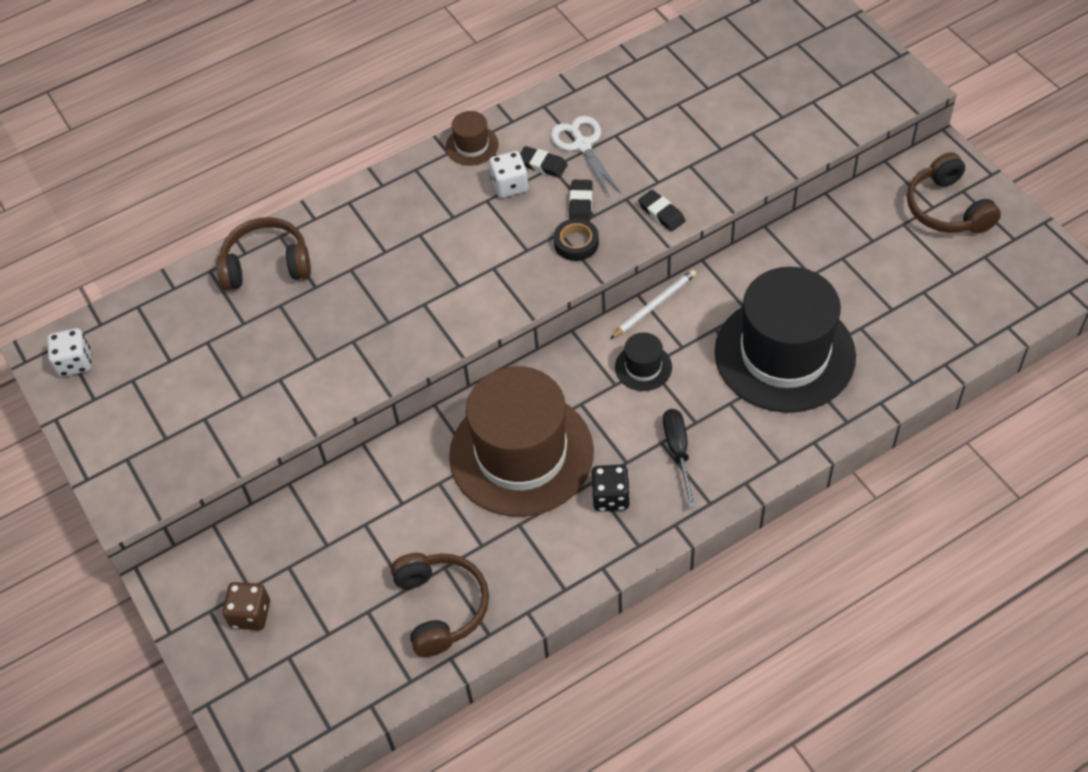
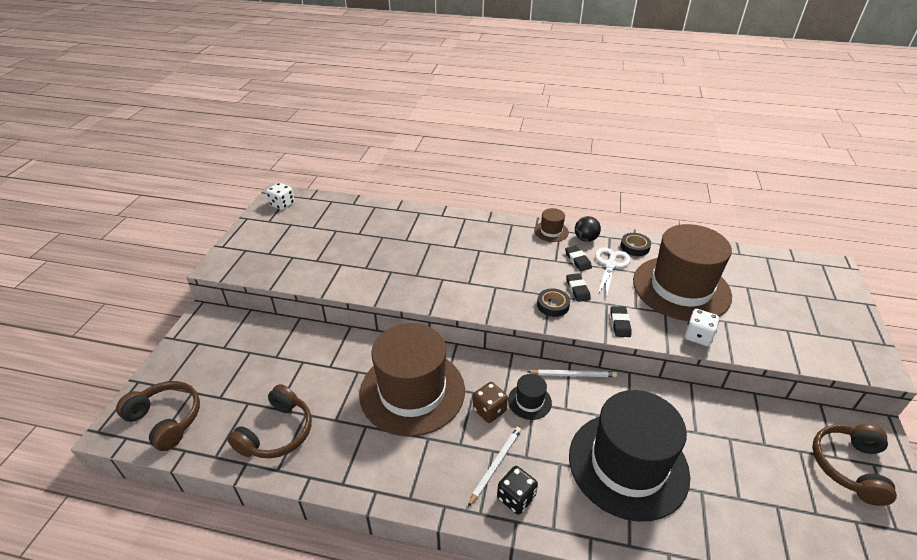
camera: 40 degrees right, 15 degrees down
brown headphones [216,217,311,290] -> brown headphones moved to [116,381,200,451]
brown dice [222,582,270,630] -> brown dice moved to [473,382,508,423]
white dice [489,151,528,198] -> white dice moved to [685,309,719,346]
black eraser [569,180,593,222] -> black eraser turned 60 degrees counterclockwise [566,273,591,302]
black dice [591,464,630,512] -> black dice moved to [497,466,538,515]
black screwdriver [663,409,696,508] -> white pencil [468,427,521,507]
none -> black ball [575,216,601,242]
none -> black tape [620,233,651,256]
none -> brown hat [633,224,732,321]

